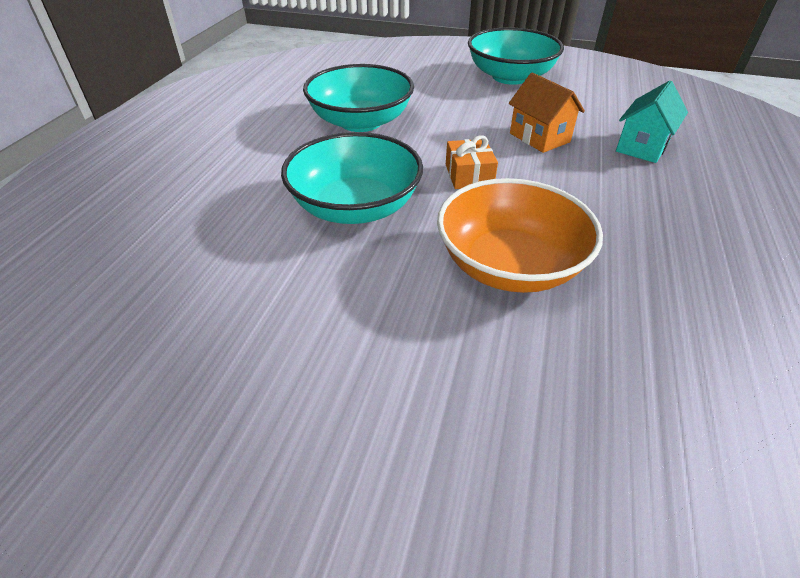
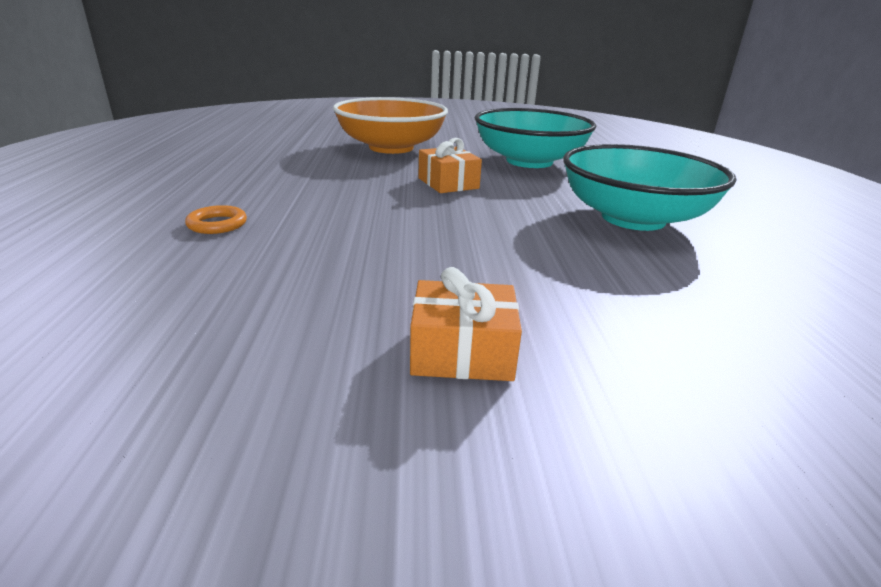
camera: 160 degrees right, 15 degrees down
turquoise bowl [468,27,564,85] -> orange gift [410,267,522,381]
orange house [509,72,585,153] -> none
turquoise house [616,81,688,163] -> orange ring [185,205,247,234]

